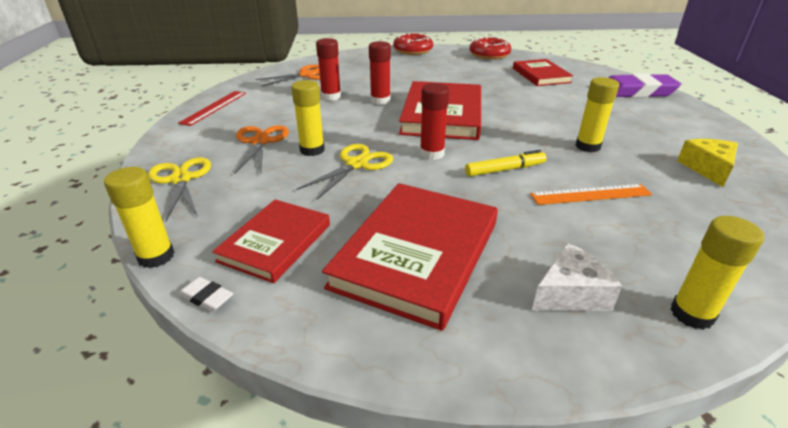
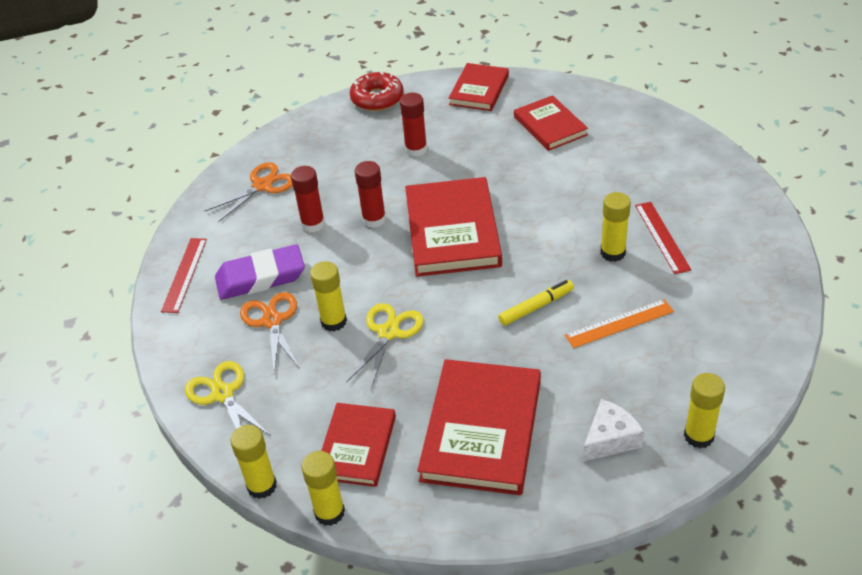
camera: 10 degrees left, 10 degrees up
white eraser [179,277,233,312] -> yellow glue stick [301,451,345,526]
red glue stick [420,83,449,160] -> red glue stick moved to [400,93,427,157]
red donut [469,37,511,60] -> red book [449,63,509,111]
purple eraser [608,73,681,98] -> purple eraser moved to [215,244,305,300]
yellow cheese [677,139,738,187] -> none
none -> red ruler [635,202,691,274]

